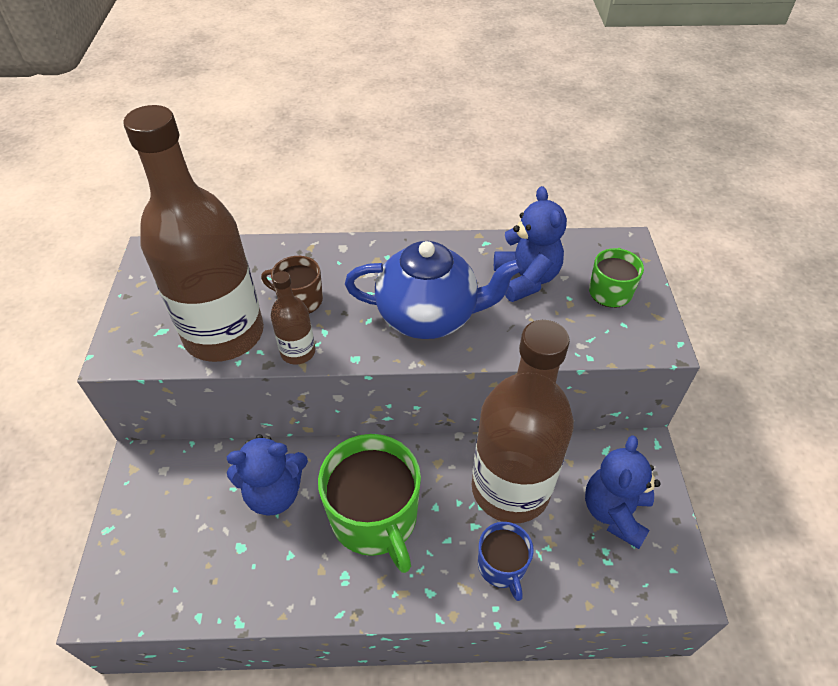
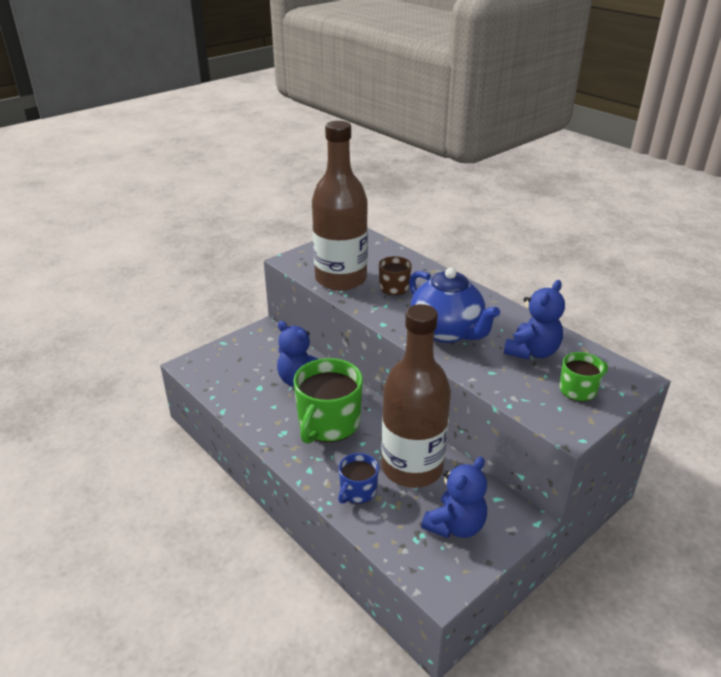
camera: 50 degrees right, 15 degrees down
brown bottle [271,271,315,364] -> none
blue teddy bear [585,435,661,549] -> blue teddy bear turned 150 degrees clockwise [421,457,487,538]

